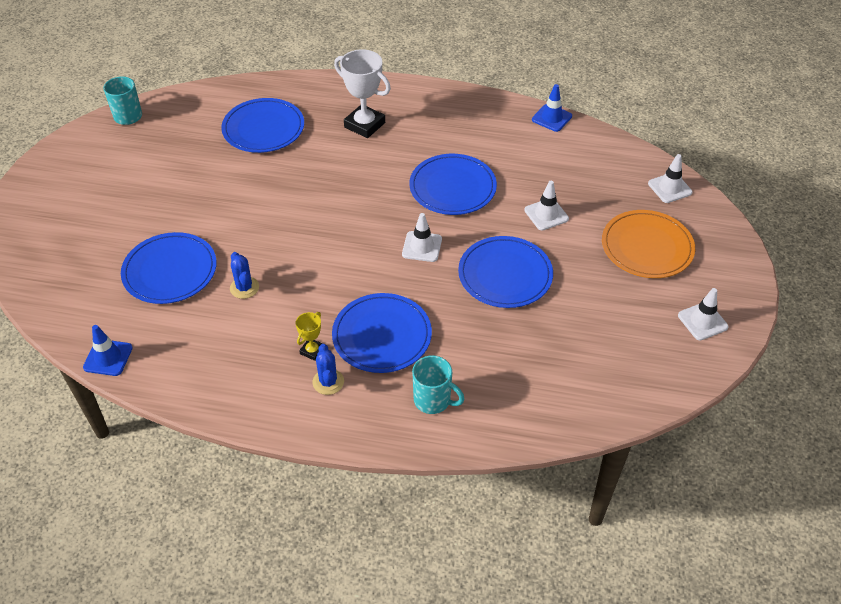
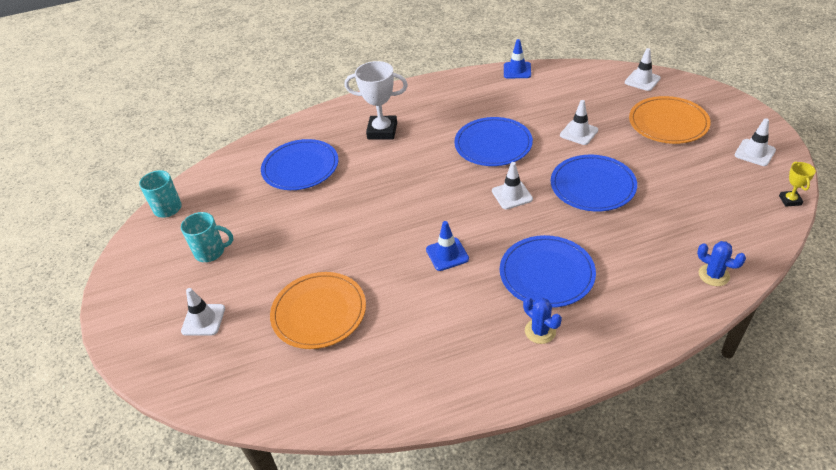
camera: 25 degrees left, 5 degrees down
blue traffic cone [83,325,133,376] -> blue traffic cone moved to [426,221,469,271]
blue plate [121,232,217,304] -> orange plate [270,272,366,349]
blue cactus [230,252,259,299] -> blue cactus moved to [697,241,746,286]
yellow trophy [296,312,323,361] -> yellow trophy moved to [779,162,816,207]
turquoise mug [412,355,465,414] -> turquoise mug moved to [181,212,233,262]
none -> white traffic cone [181,288,225,335]

